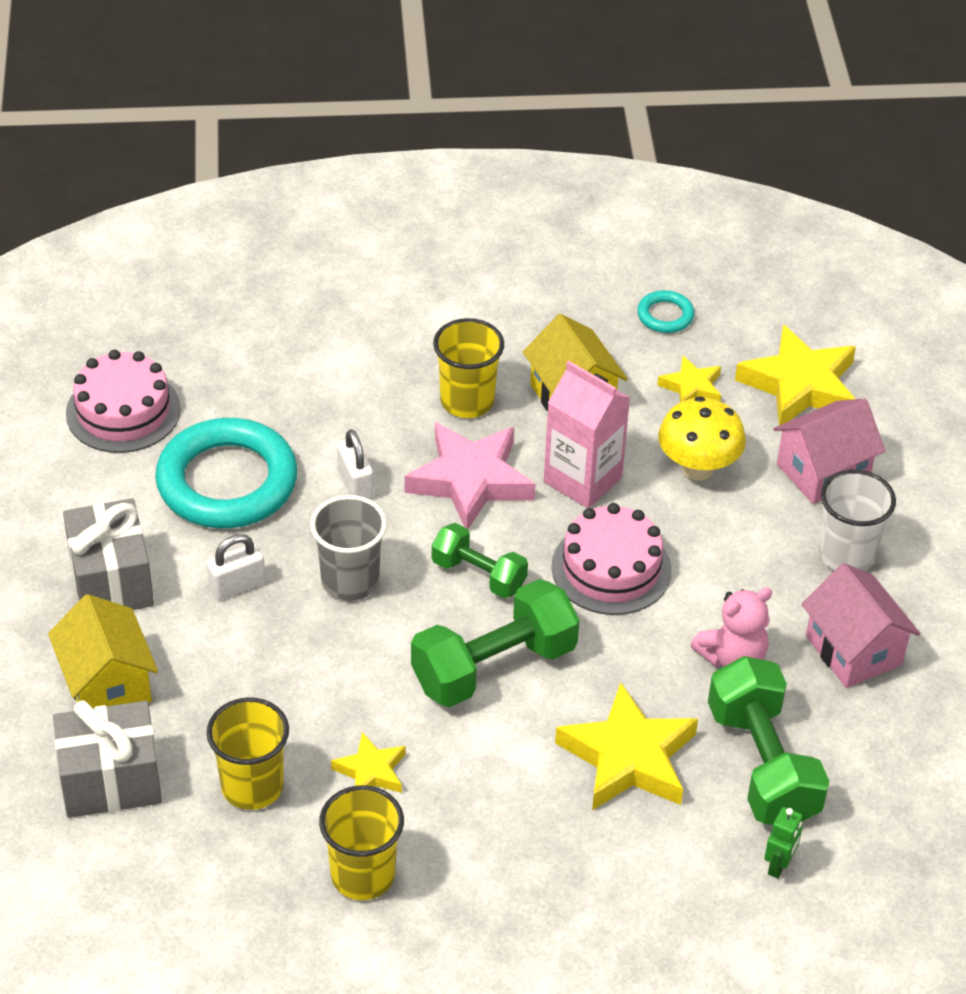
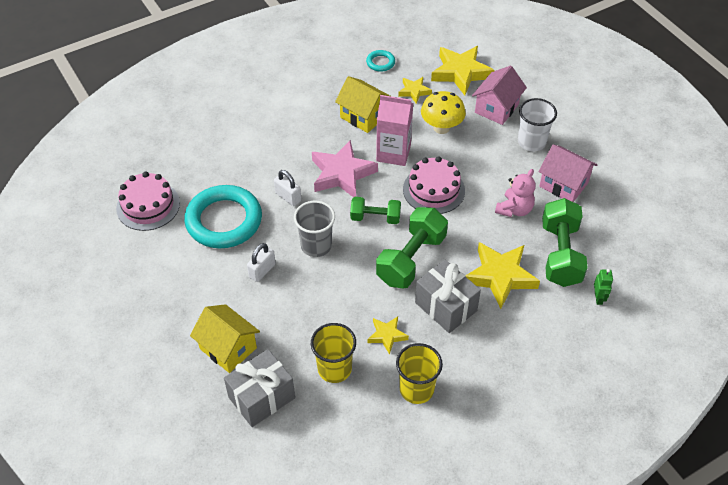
camera: 25 degrees left, 5 degrees up
grey gift [63,498,154,610] -> grey gift moved to [415,260,481,333]
yellow cup [433,318,504,418] -> none
green dumbbell [708,656,829,825] -> green dumbbell turned 45 degrees clockwise [542,198,588,287]

